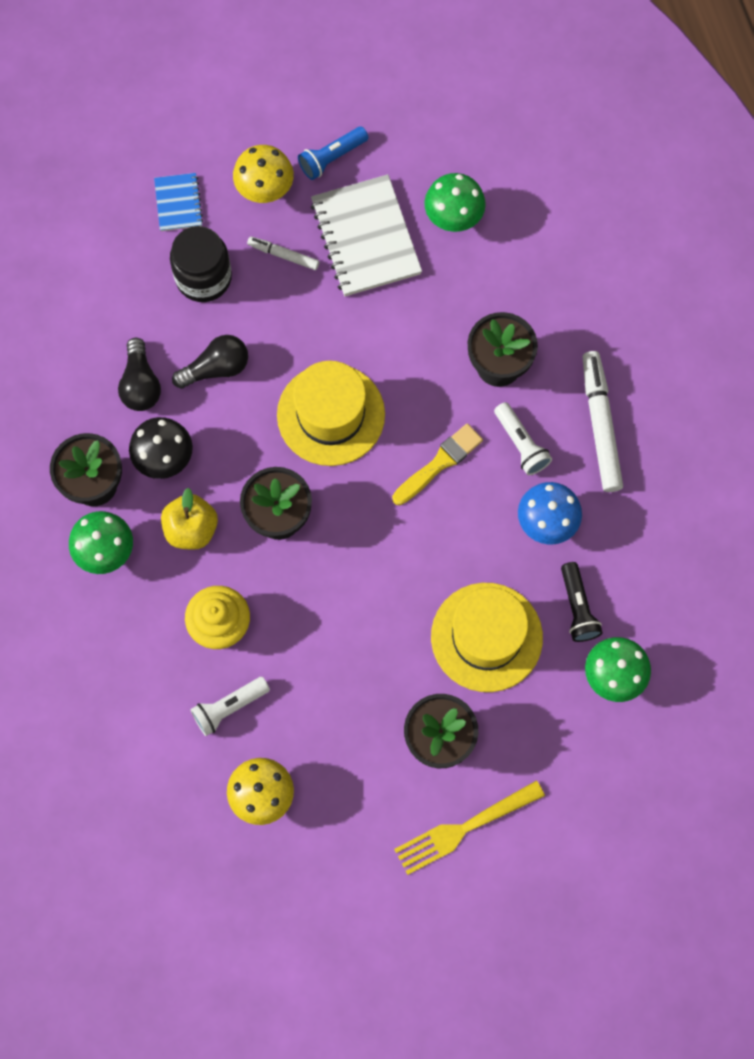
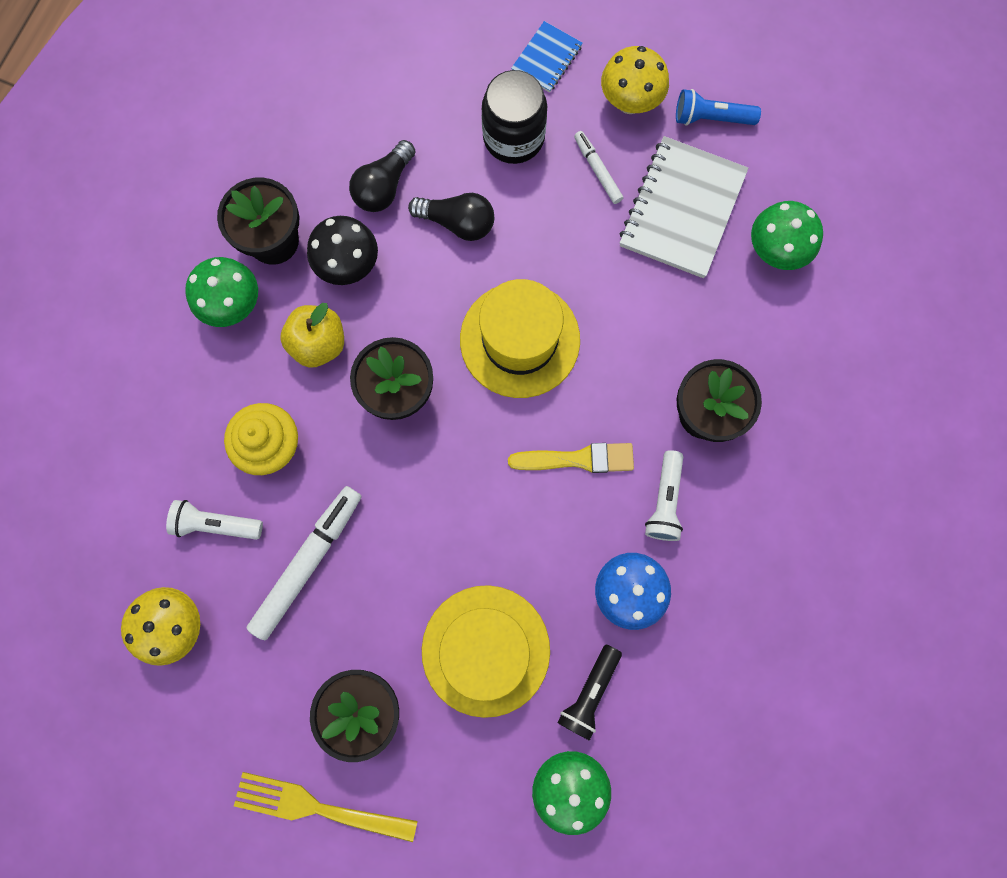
camera: 40 degrees right, 5 degrees up
white marker [583,351,623,492] -> white marker moved to [246,486,362,640]

